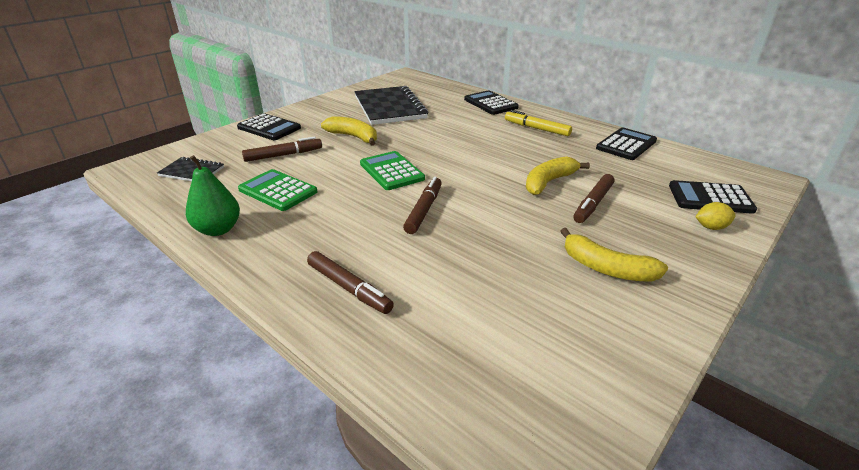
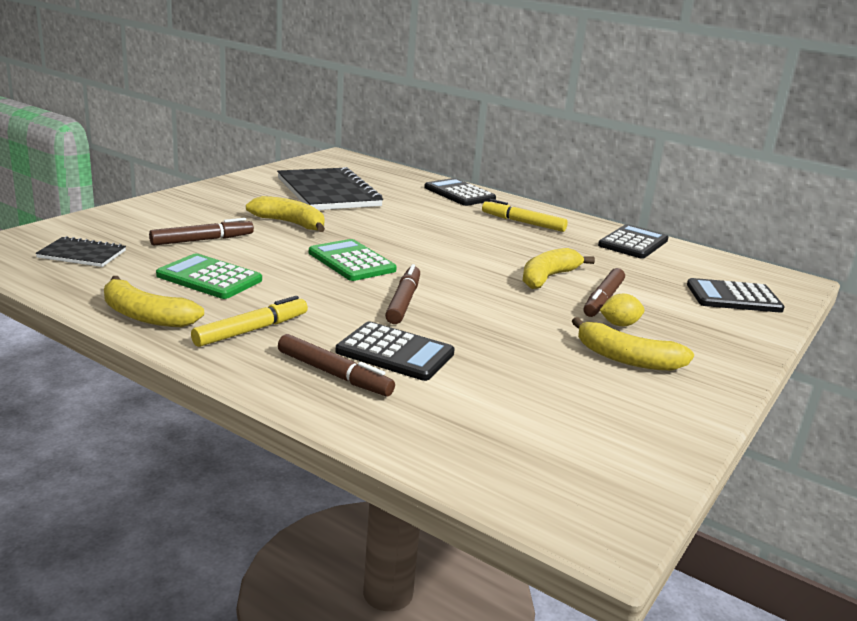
camera: 10 degrees left, 10 degrees down
green pear [186,155,240,236] -> yellow banana [104,276,204,327]
black calculator [237,113,301,140] -> black calculator moved to [335,322,455,381]
yellow lemon [695,202,736,230] -> yellow lemon moved to [600,294,645,326]
none -> yellow marker [191,296,308,347]

